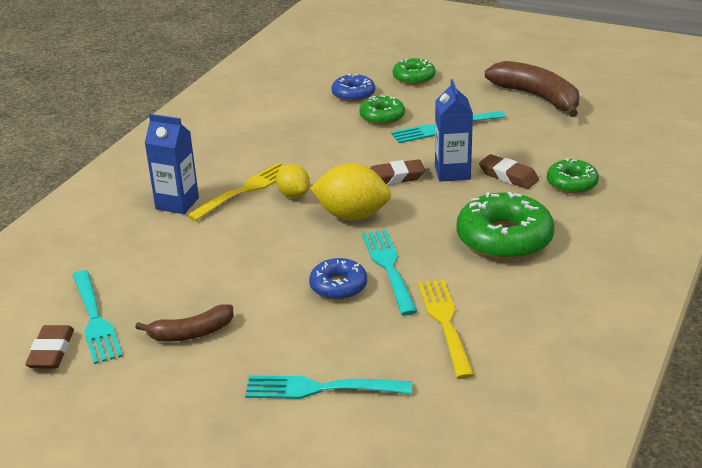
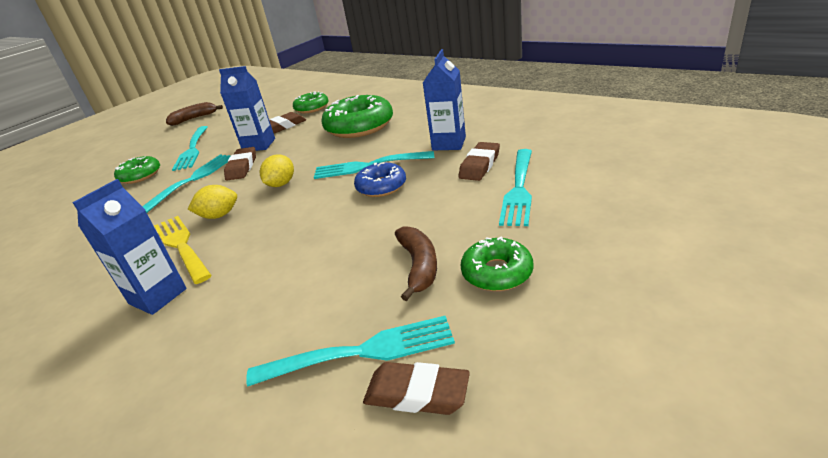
camera: 75 degrees left, 0 degrees up
yellow lemon [310,163,391,221] -> yellow lemon [260,154,294,187], size x0.60
blue donut [331,74,375,102] -> none
green donut [393,58,436,85] -> green donut moved to [461,237,534,291]
yellow fork [418,279,474,379] -> blue carton [423,49,466,150]
brown banana [485,61,579,117] -> brown banana [166,102,223,126], size x0.59
none -> turquoise fork [142,155,230,213]
none -> brown eraser [458,142,500,181]

